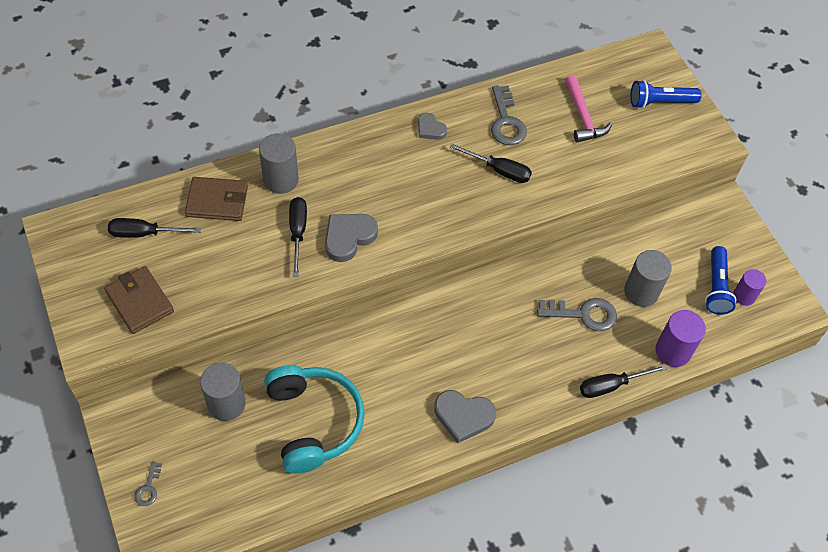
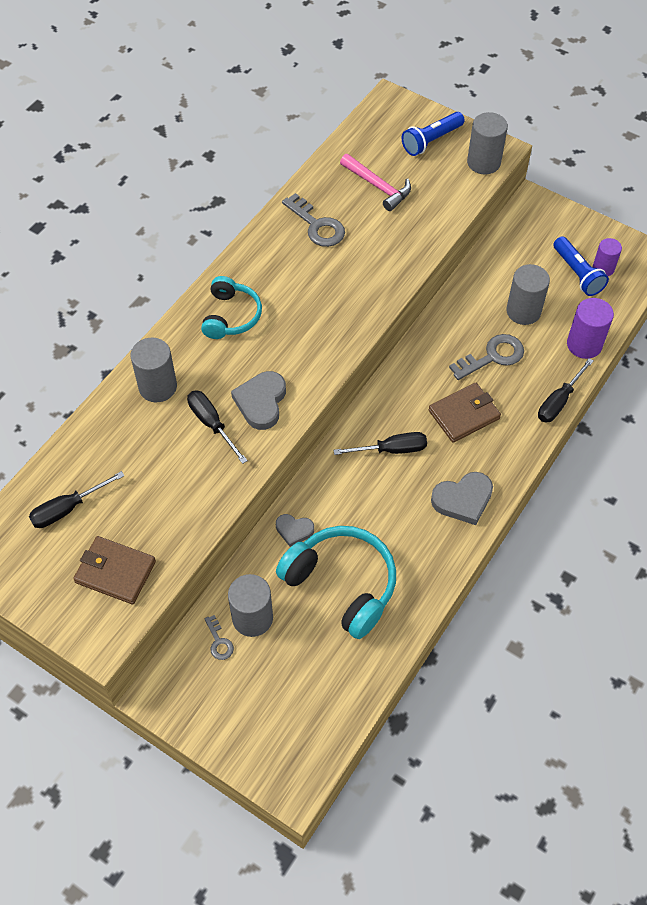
camera: 30 degrees left, 0 degrees up
grey key [134,461,162,506] -> grey key moved to [205,615,234,660]
brown wallet [185,177,248,221] -> brown wallet moved to [428,383,501,443]
grey heart [418,113,447,140] -> grey heart moved to [276,514,314,547]
black screwdriver [450,144,532,183] -> black screwdriver moved to [333,432,427,455]
none -> turquoise headphones [201,276,262,339]
none -> grey cylinder [467,112,508,174]

